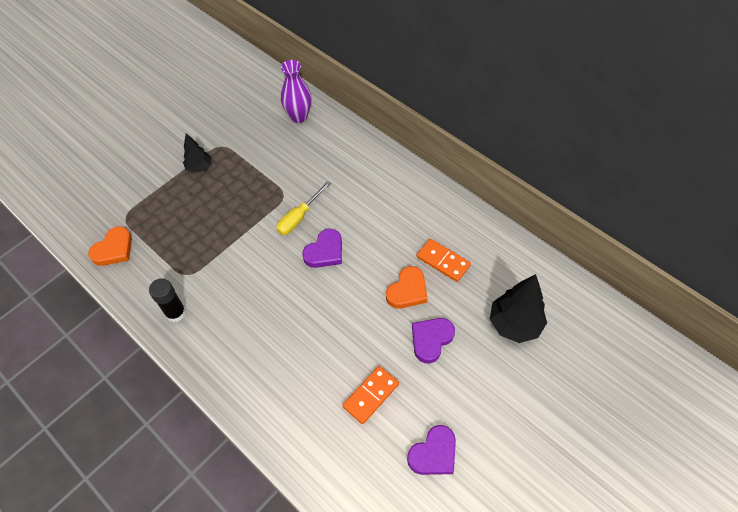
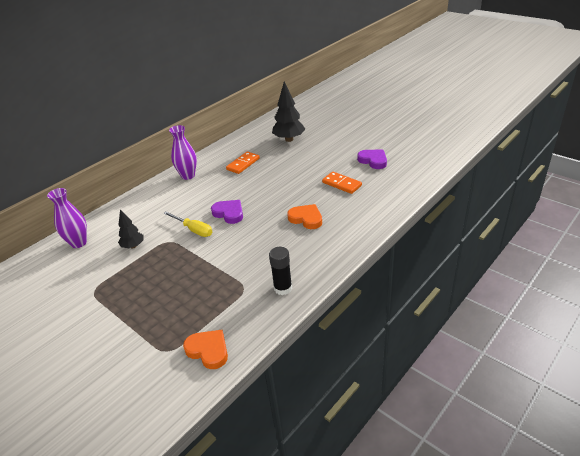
camera: 90 degrees left, 20 degrees down
black tree [183,133,211,173] -> black tree moved to [118,209,144,249]
orange heart [386,266,428,309] -> orange heart moved to [287,204,322,229]
purple heart [412,318,455,364] -> none
none -> purple vase [169,125,197,180]

